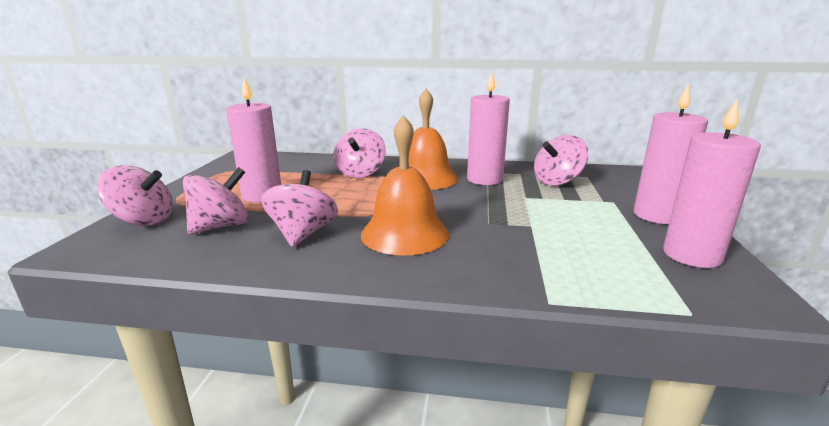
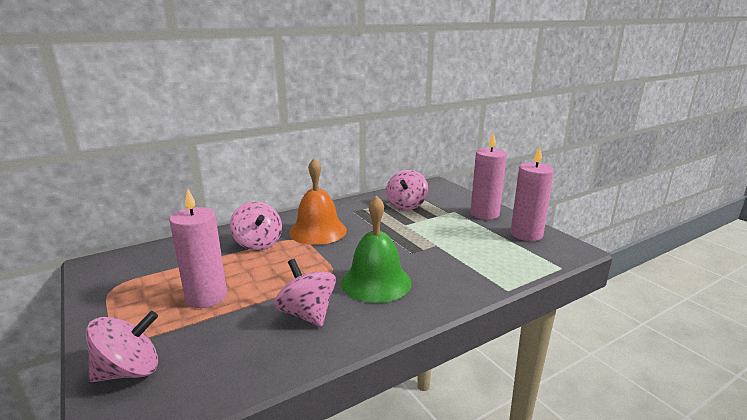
camera: 40 degrees left, 0 degrees up
pink spinning top [183,167,249,234] -> none
orange bell [361,115,449,256] -> green bell [341,195,411,303]
pink candle [467,72,510,185] -> none

